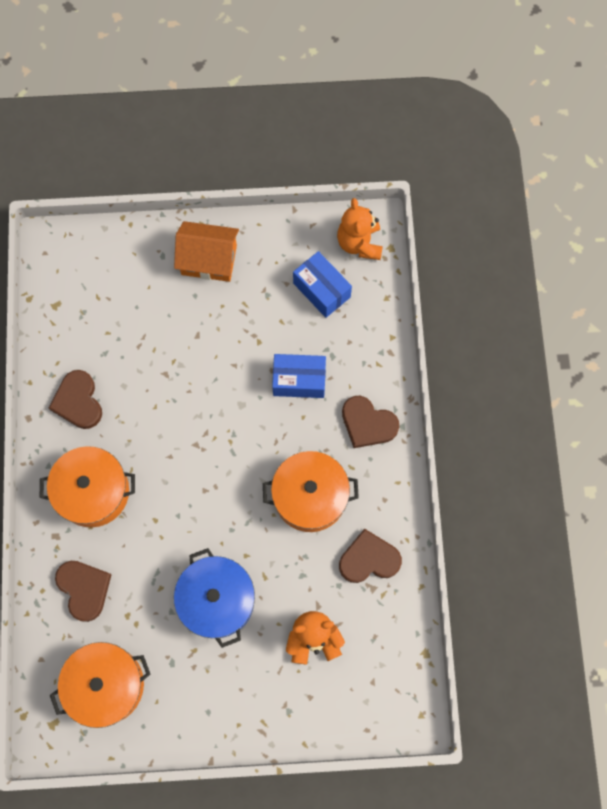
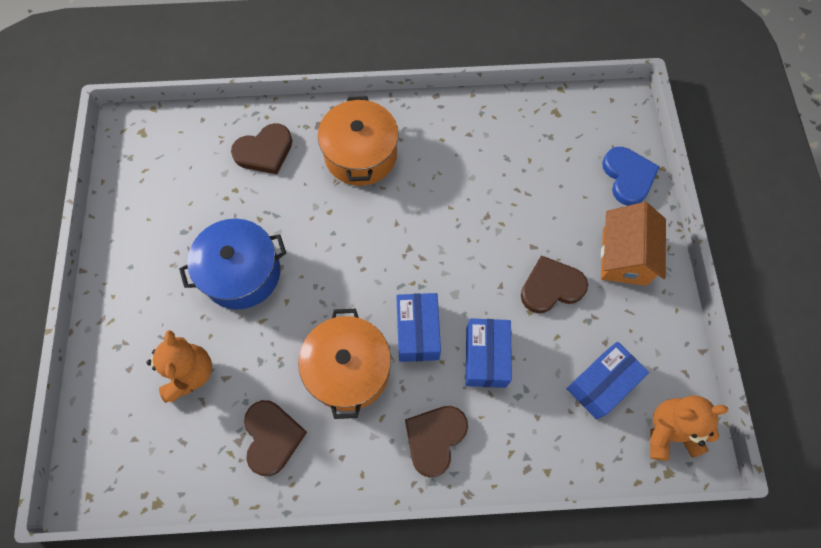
camera: 90 degrees right, 5 degrees down
brown heart [49,370,102,429] -> brown heart moved to [521,255,588,313]
orange pot [50,642,150,728] -> none
none -> blue box [396,293,441,362]
none -> blue heart [602,147,660,206]

